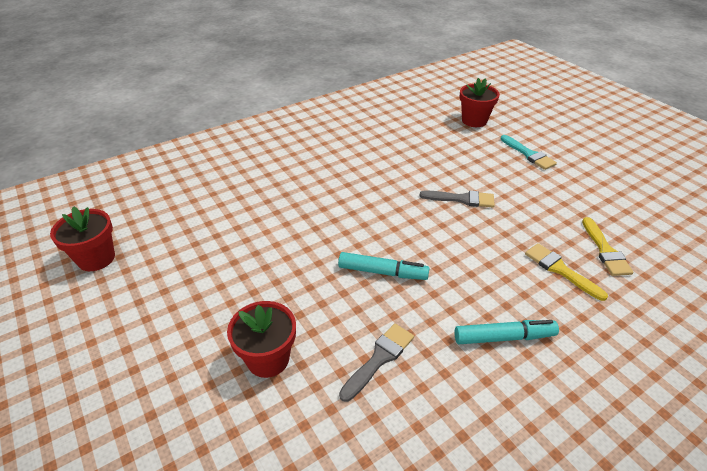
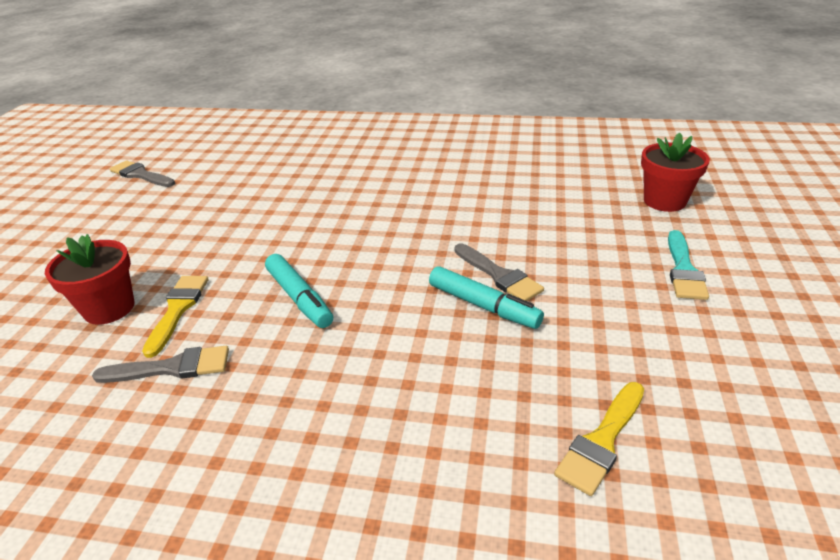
camera: 45 degrees right, 5 degrees down
red flower pot [50,206,115,271] -> grey brush [110,160,175,187]
turquoise marker [454,320,559,344] -> turquoise marker moved to [429,266,544,329]
yellow brush [525,243,608,301] -> yellow brush moved to [142,276,209,358]

